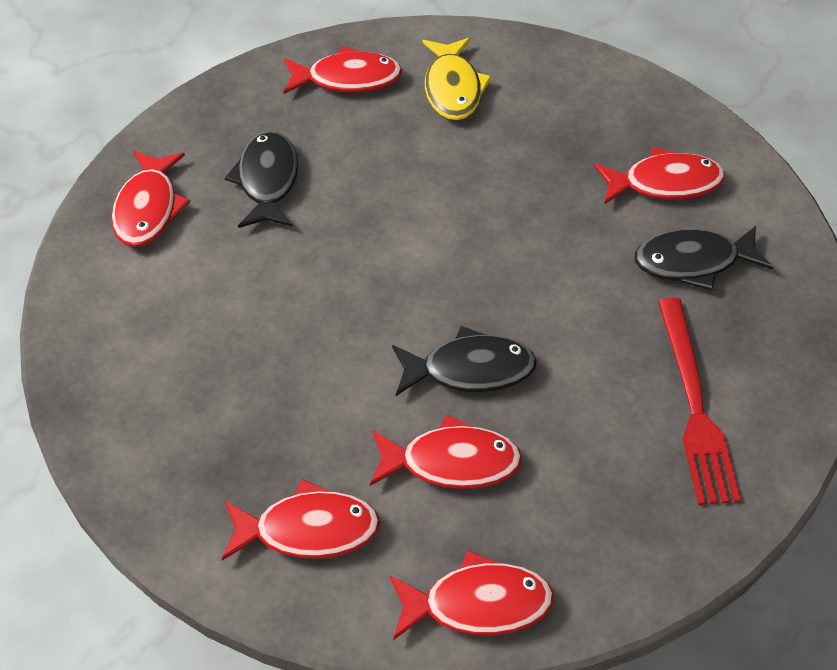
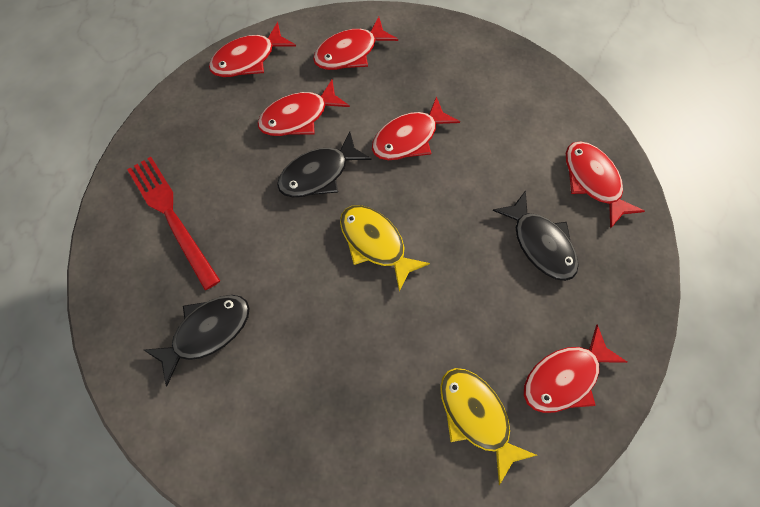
camera: 150 degrees right, 15 degrees up
red fish [594,147,725,205] -> red fish moved to [372,96,460,160]
none -> yellow fish [340,205,430,292]

